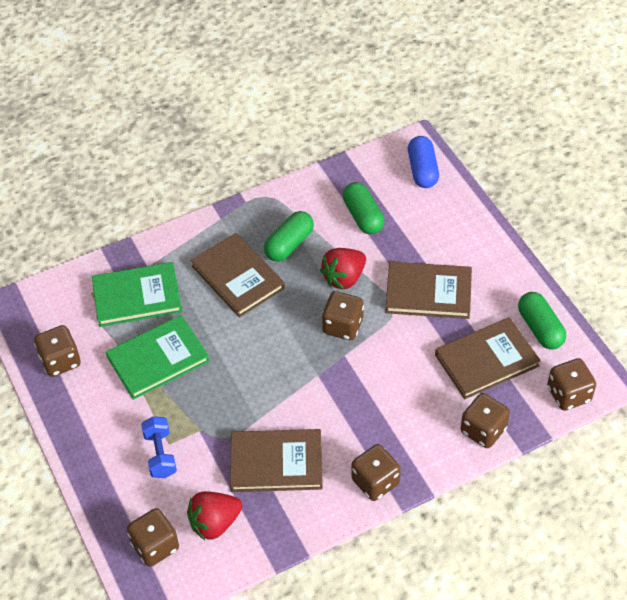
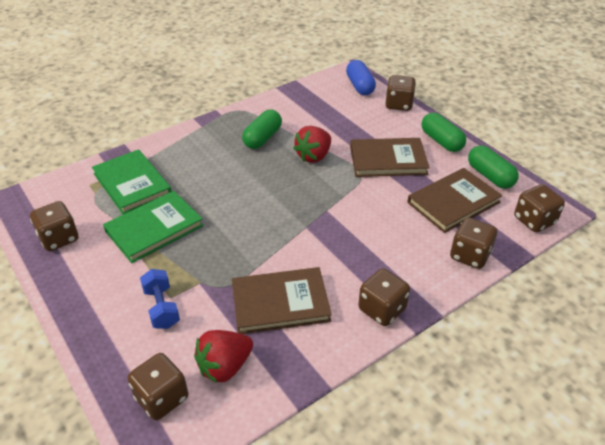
camera: 10 degrees left, 10 degrees down
green book [92,262,182,327] -> green book turned 75 degrees clockwise [92,149,172,214]
brown book [191,233,285,318] -> none
brown dice [322,291,364,340] -> brown dice moved to [385,75,416,111]
green capsule [343,182,384,234] -> green capsule moved to [421,113,466,152]

